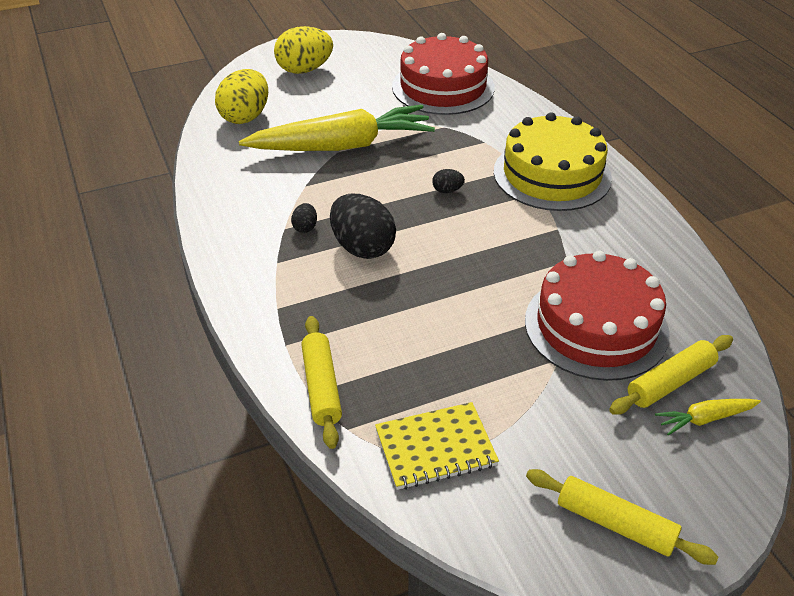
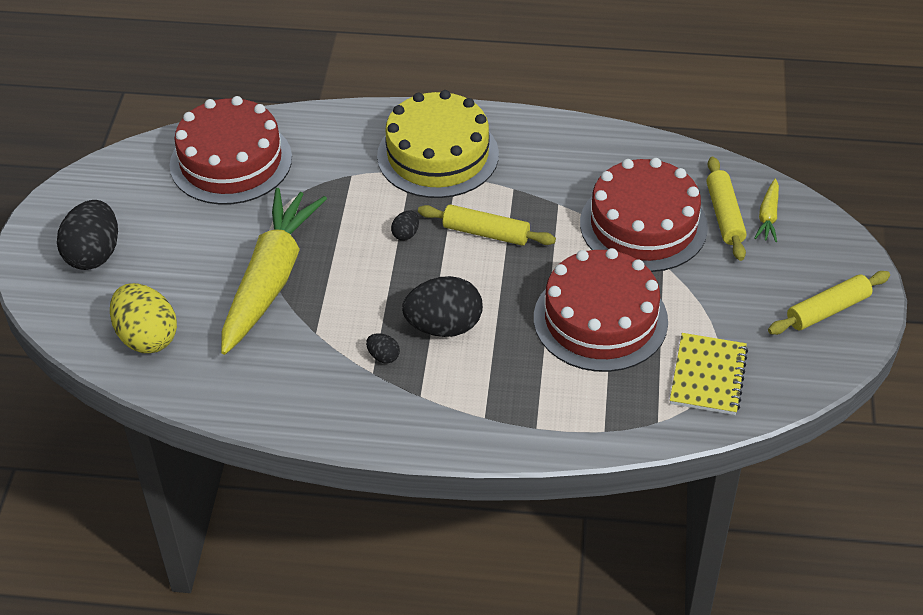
camera: 60 degrees left, 5 degrees up
yellow egg [274,26,333,74] -> black egg [57,200,118,270]
yellow rolling pin [301,316,342,449] -> yellow rolling pin moved to [418,204,556,246]
none -> red cake [534,248,668,372]

